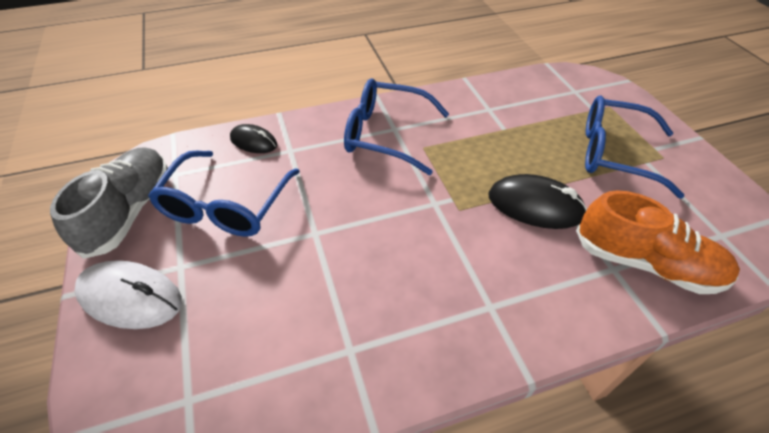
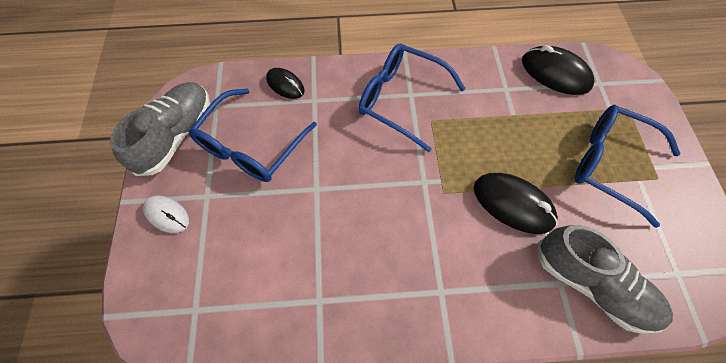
camera: 15 degrees right, 15 degrees up
white mouse [74,260,182,329] -> white mouse [143,196,189,233], size x0.62
orange shoe [576,190,740,294] -> grey shoe [539,225,673,334]
none -> black mouse [522,45,594,95]

